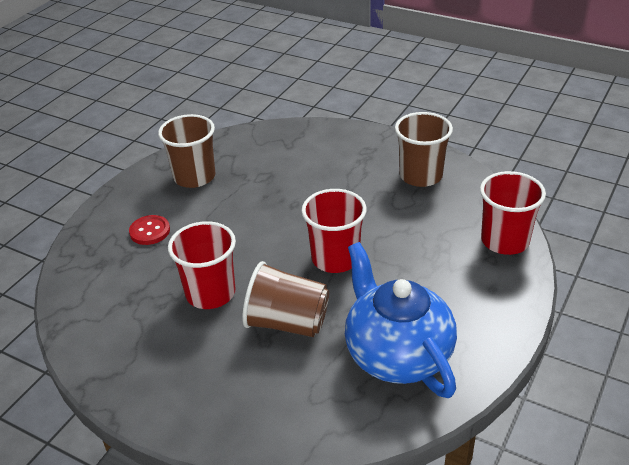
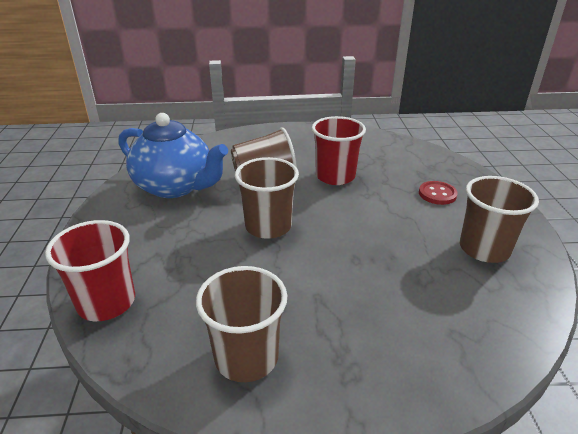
camera: 145 degrees right, 5 degrees down
red cup [301,189,367,273] -> brown cup [235,157,299,239]

